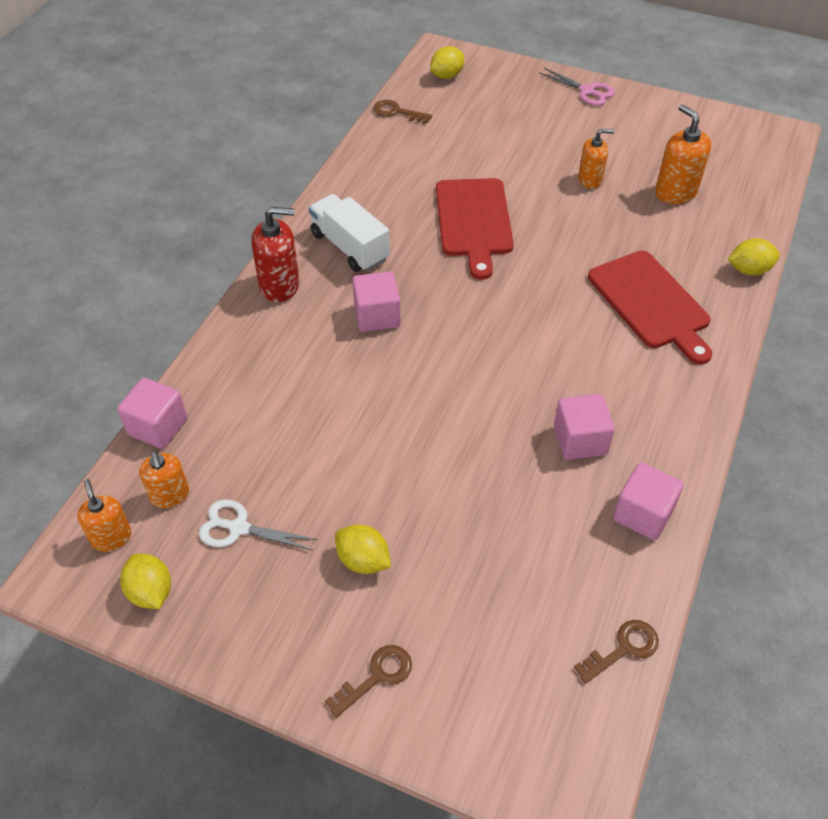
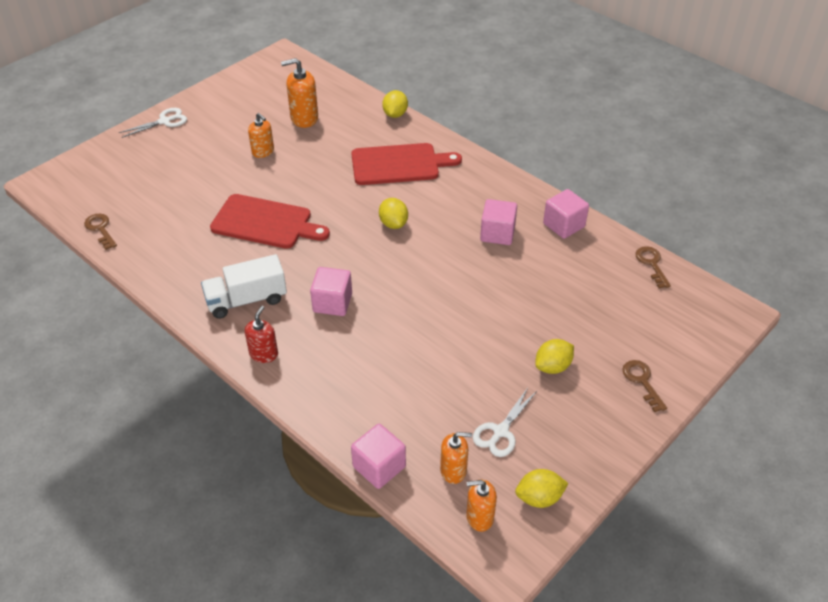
camera: 70 degrees left, 5 degrees down
red soap dispenser [251,207,299,302] -> red soap dispenser [245,306,278,363], size x0.66
brown key [373,100,432,124] -> brown key turned 105 degrees clockwise [84,214,117,250]
yellow lemon [430,46,464,79] -> yellow lemon moved to [379,198,408,229]
pink scissors [539,68,615,106] -> white scissors [119,108,187,138]
orange soap dispenser [578,129,614,189] -> orange soap dispenser turned 120 degrees clockwise [248,113,274,158]

